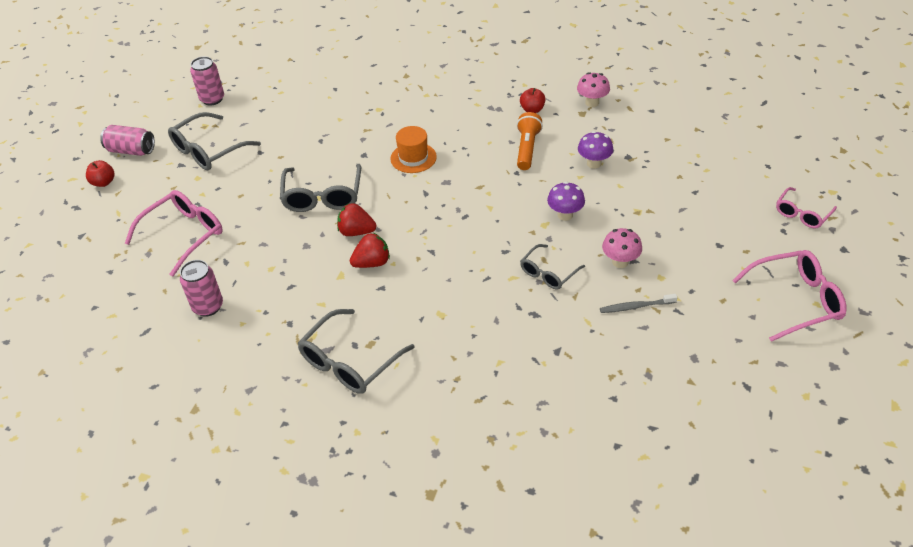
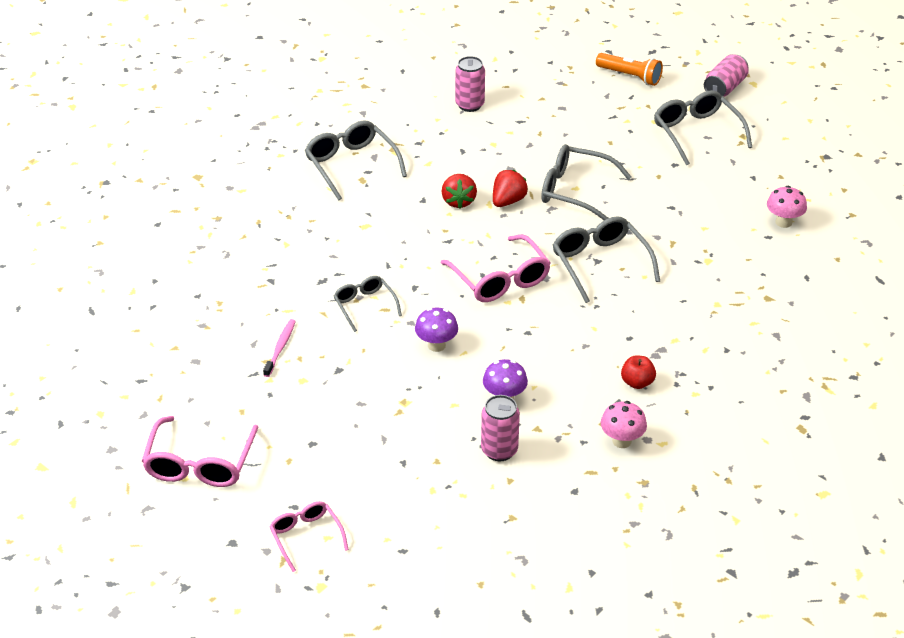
camera: 110 degrees right, 5 degrees down
red apple [86,160,115,187] -> none
pink glasses [125,190,223,277] -> pink glasses moved to [441,234,551,302]
pink can [190,56,224,106] -> pink can moved to [481,395,520,461]
orange hat [390,126,437,173] -> grey glasses [553,216,660,303]
orange flashlight [517,112,543,170] -> orange flashlight moved to [596,53,663,86]
grey toothbrush [600,294,678,313] -> pink toothbrush [263,319,296,377]
pink mushroom [602,228,642,268] -> pink mushroom moved to [767,186,807,228]

